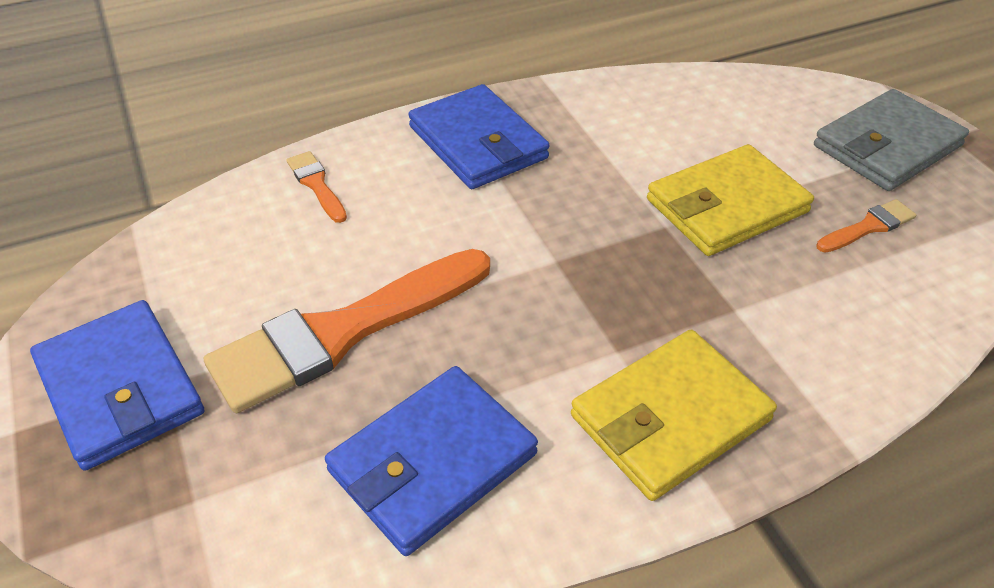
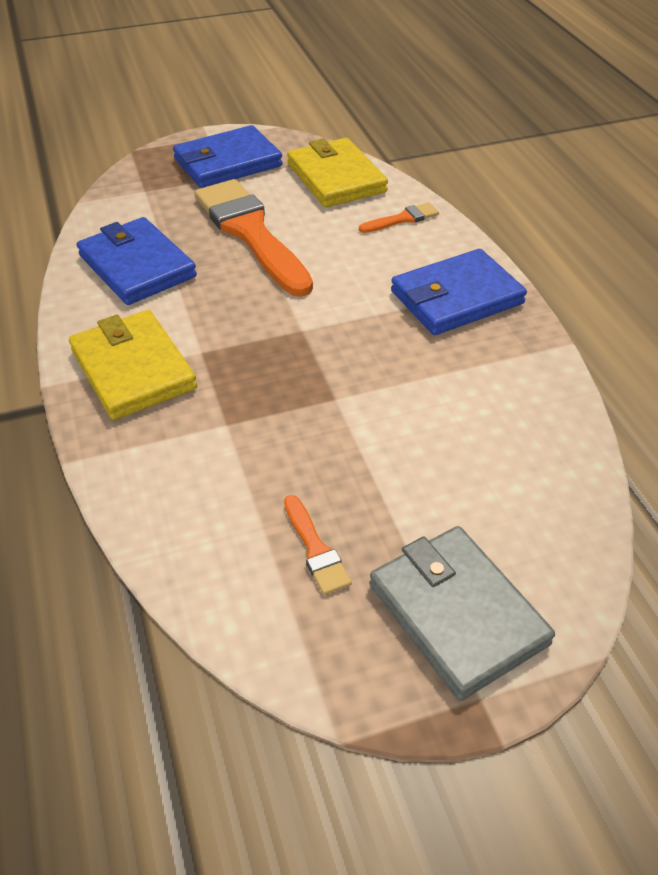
camera: 95 degrees right, 0 degrees up
yellow wallet [647,144,814,256] -> yellow wallet moved to [287,138,388,207]

